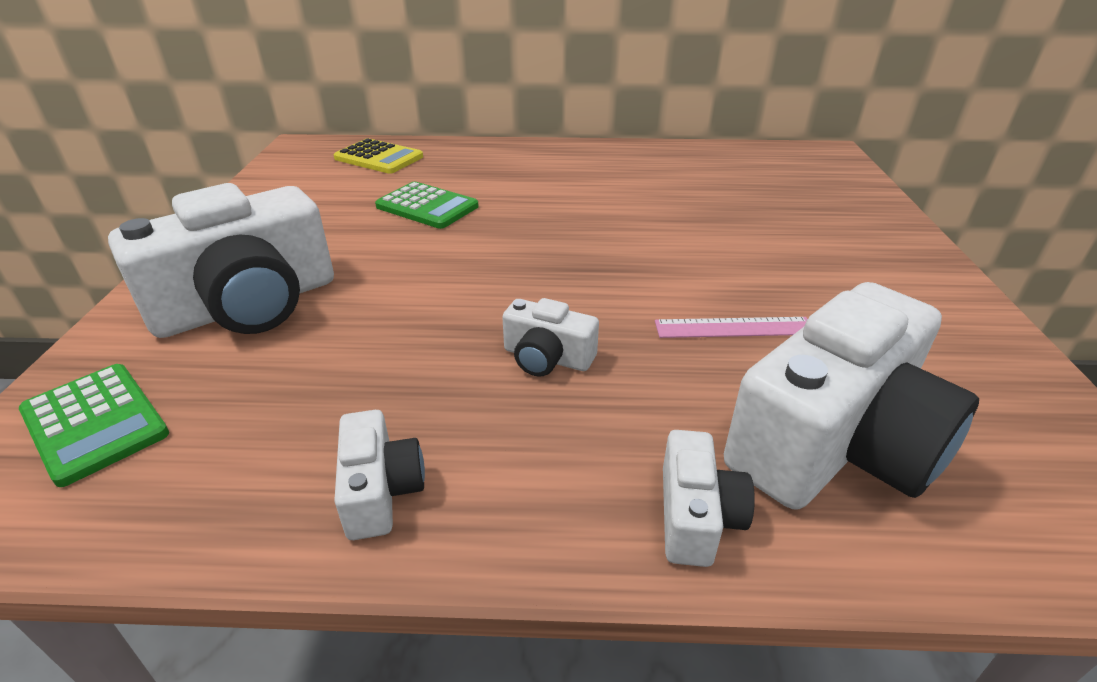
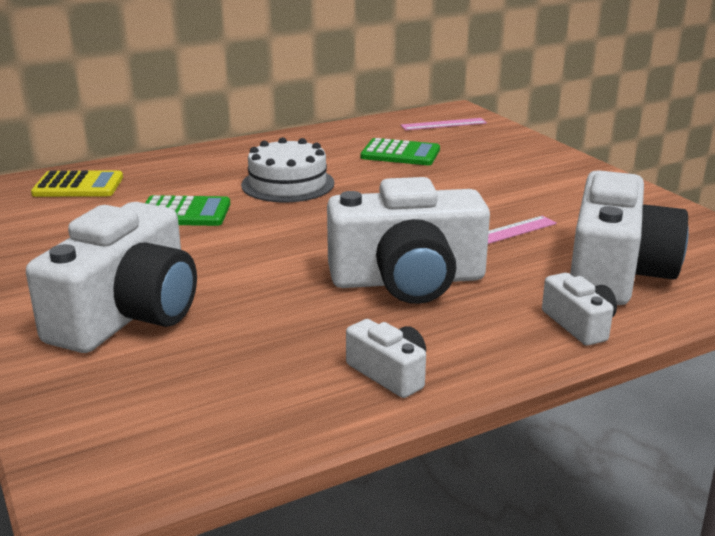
camera: 30 degrees left, 10 degrees down
green calculator [19,364,169,487] -> green calculator moved to [361,138,440,165]
white camera [502,298,599,377] -> white camera [327,177,490,304], size x2.16
none -> white cake [241,137,334,202]
none -> pink ruler [400,118,487,130]

